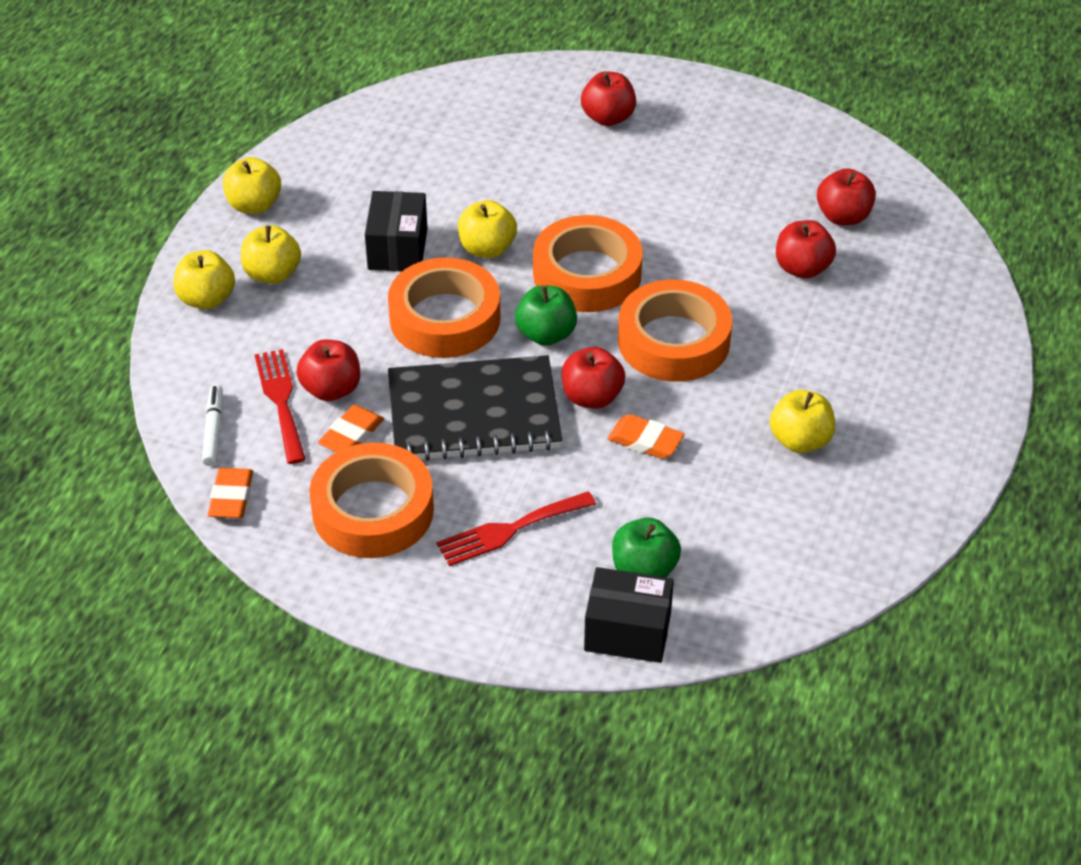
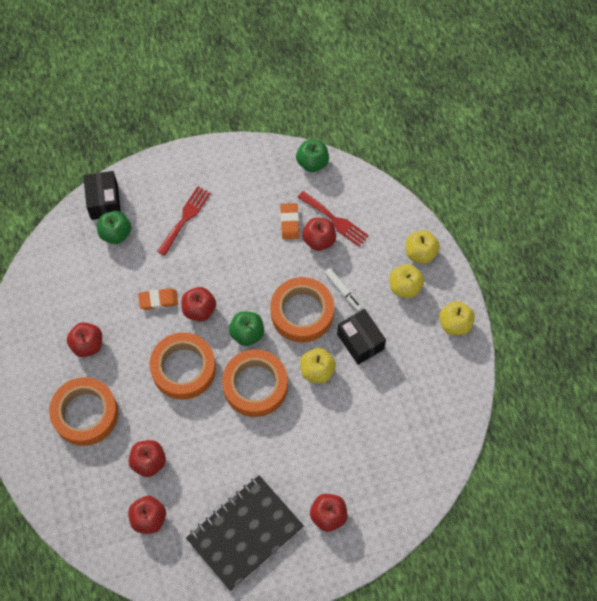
camera: 145 degrees right, 20 degrees up
white marker [202,385,223,466] -> white marker moved to [325,268,363,312]
orange eraser [208,468,253,518] -> green apple [296,140,329,172]
orange tape [309,443,434,558] -> orange tape moved to [49,377,118,446]
black notebook [388,355,562,461] -> black notebook moved to [186,475,304,591]
black box [584,567,674,663] -> black box turned 75 degrees counterclockwise [83,171,121,220]
yellow apple [770,390,835,453] -> red apple [67,322,102,357]

